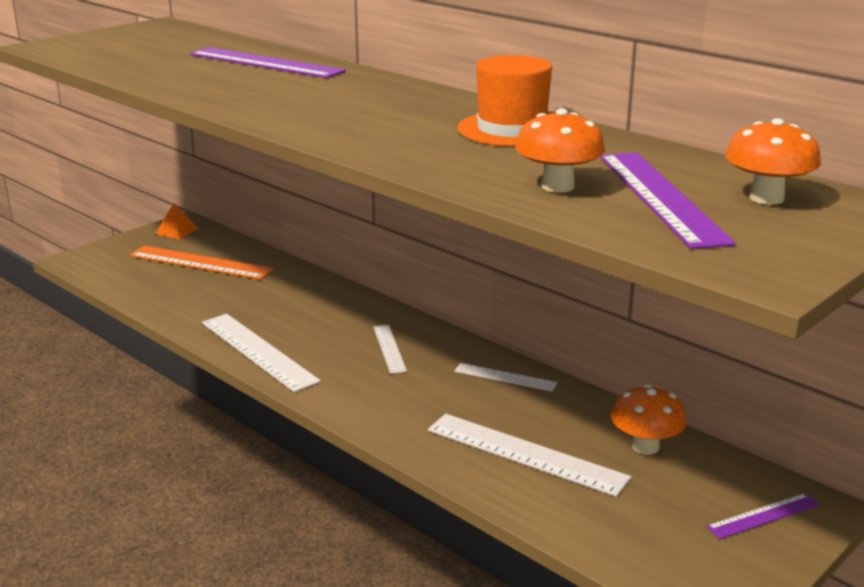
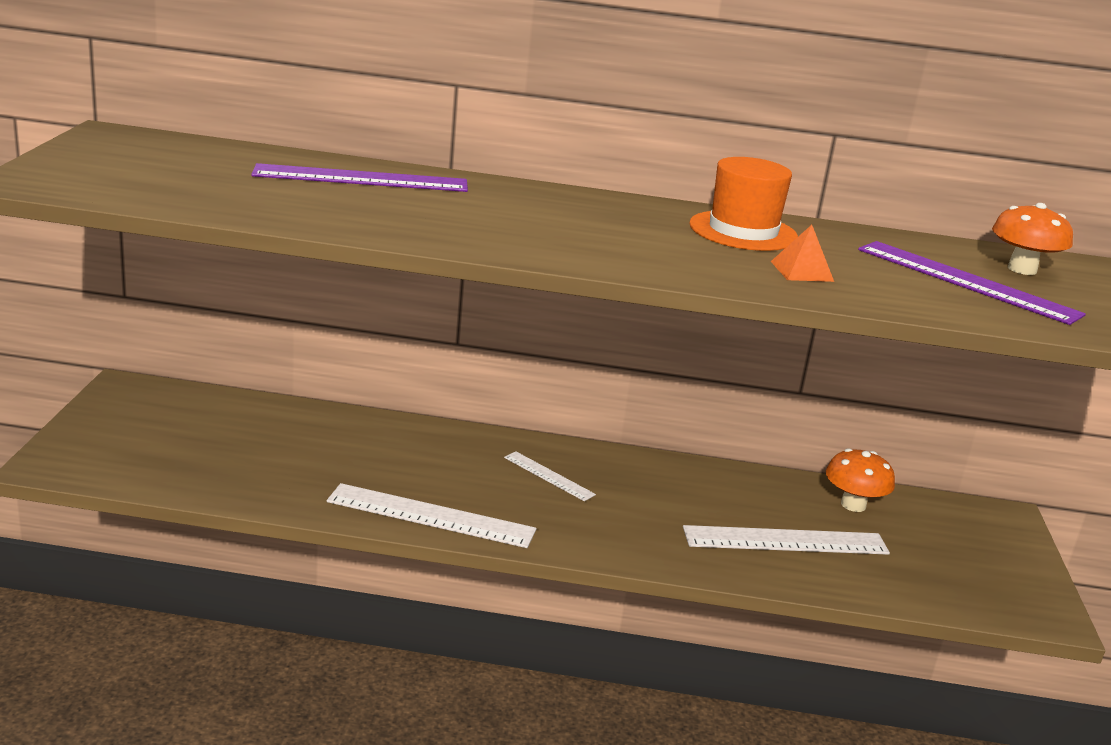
camera: 40 degrees left, 0 degrees up
orange ruler [129,246,274,280] -> none
orange pyramid [155,203,198,239] -> orange pyramid moved to [771,225,834,282]
white ruler [454,363,557,391] -> none
orange mushroom [515,108,605,193] -> none
purple ruler [706,493,820,539] -> none

